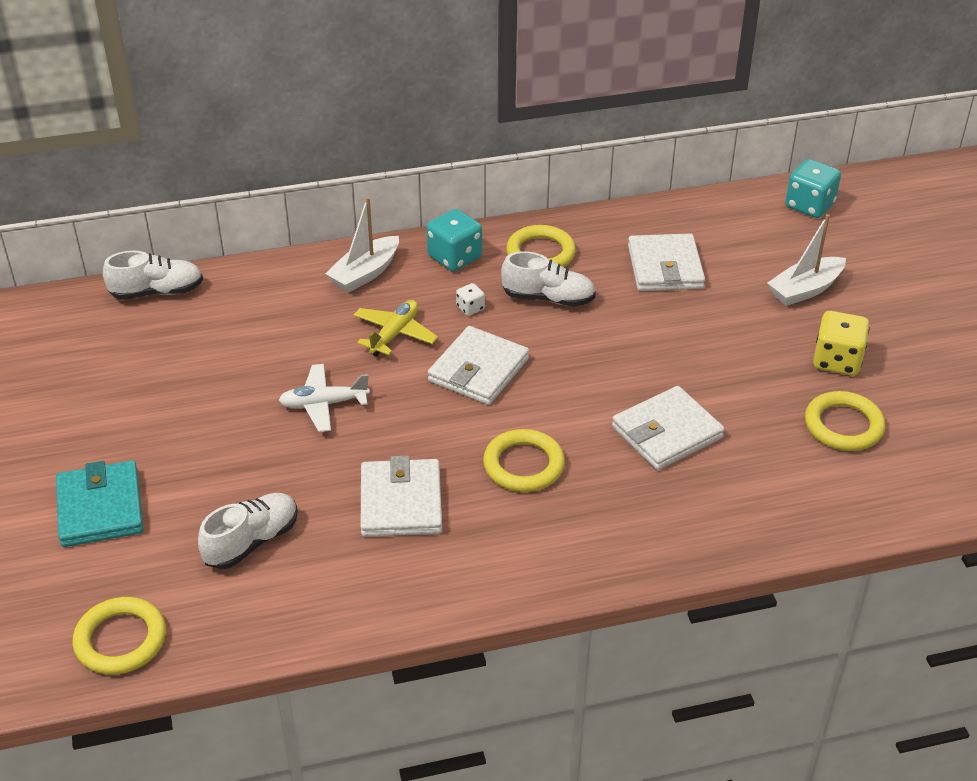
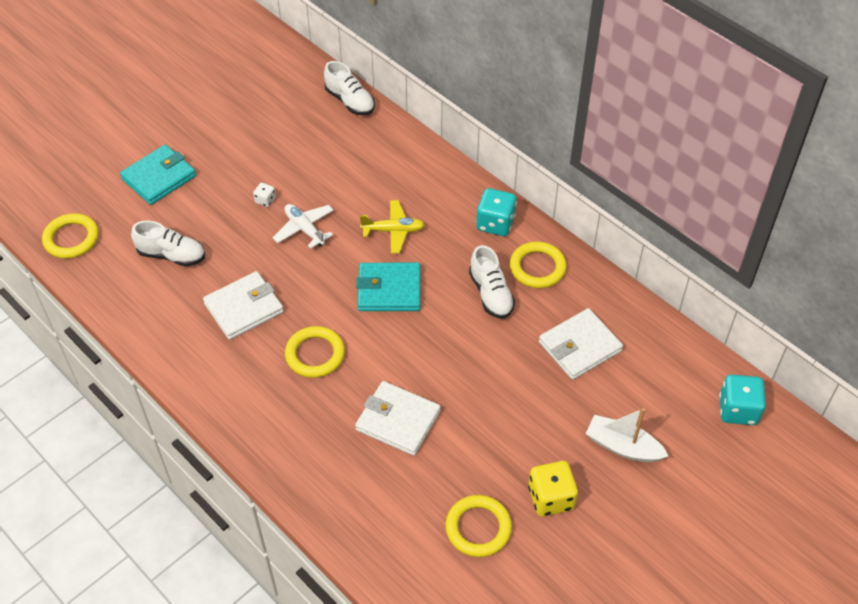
camera: 60 degrees right, 10 degrees up
white boat [325,197,399,293] -> none
white wallet [428,326,529,405] -> turquoise wallet [356,263,421,311]
white dice [456,283,485,316] -> white dice moved to [253,183,276,207]

